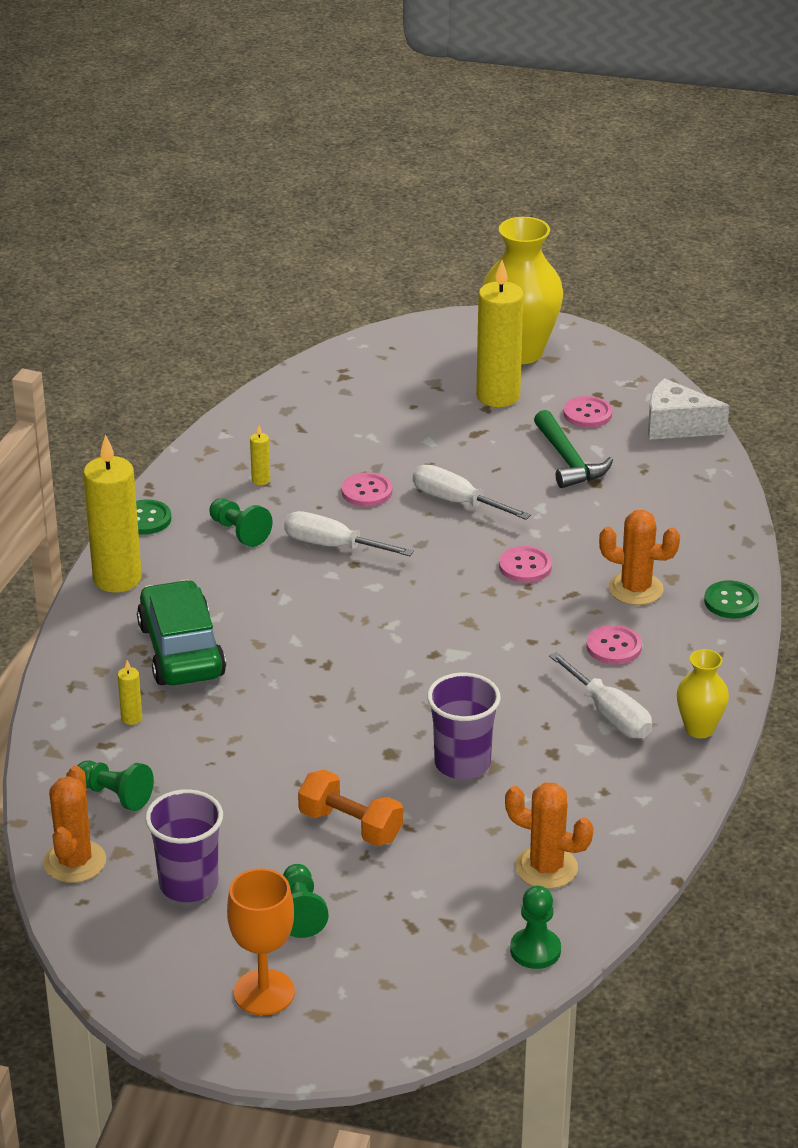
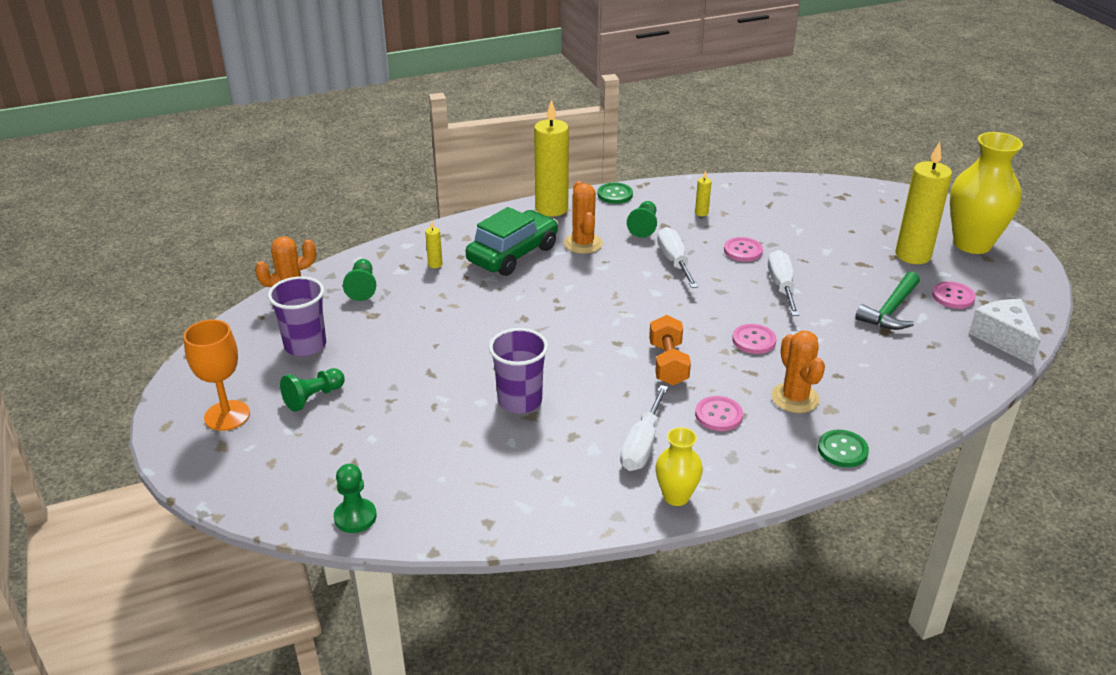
camera: 55 degrees right, 0 degrees up
orange dumbbell [298,770,403,846] -> orange dumbbell moved to [649,315,691,385]
orange cactus [505,783,594,889] -> orange cactus moved to [564,181,603,254]

